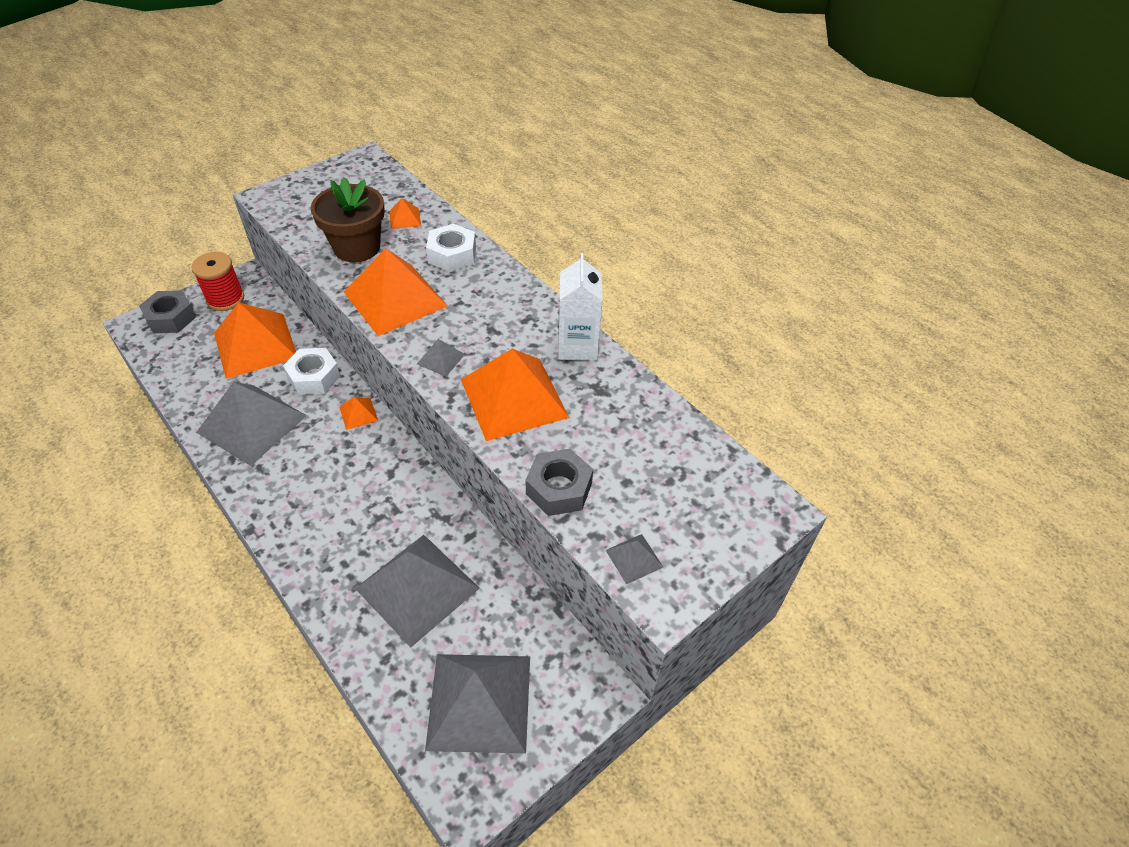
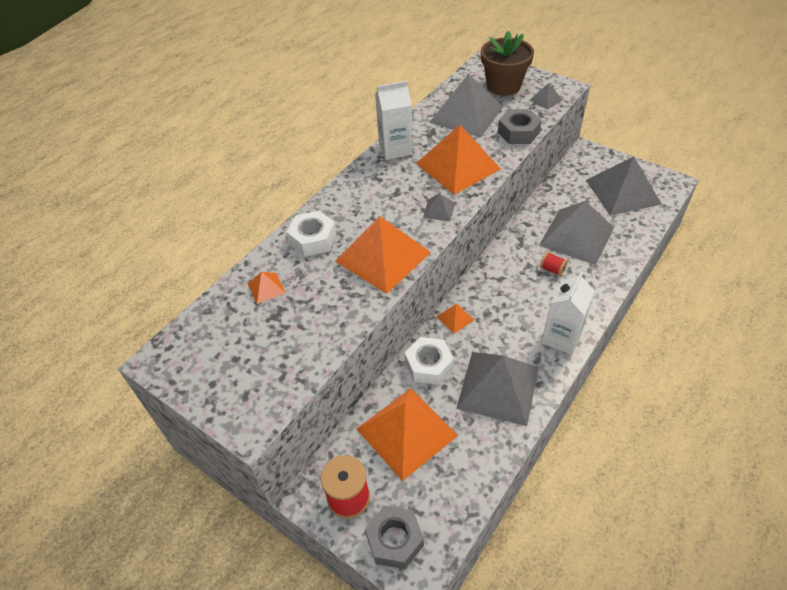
camera: 100 degrees left, 0 degrees up
brown flower pot [311,177,385,262] -> brown flower pot moved to [481,31,534,96]
none -> grey pyramid [429,74,503,137]
none -> red spool [540,252,568,276]
none -> white carton [541,272,595,355]

